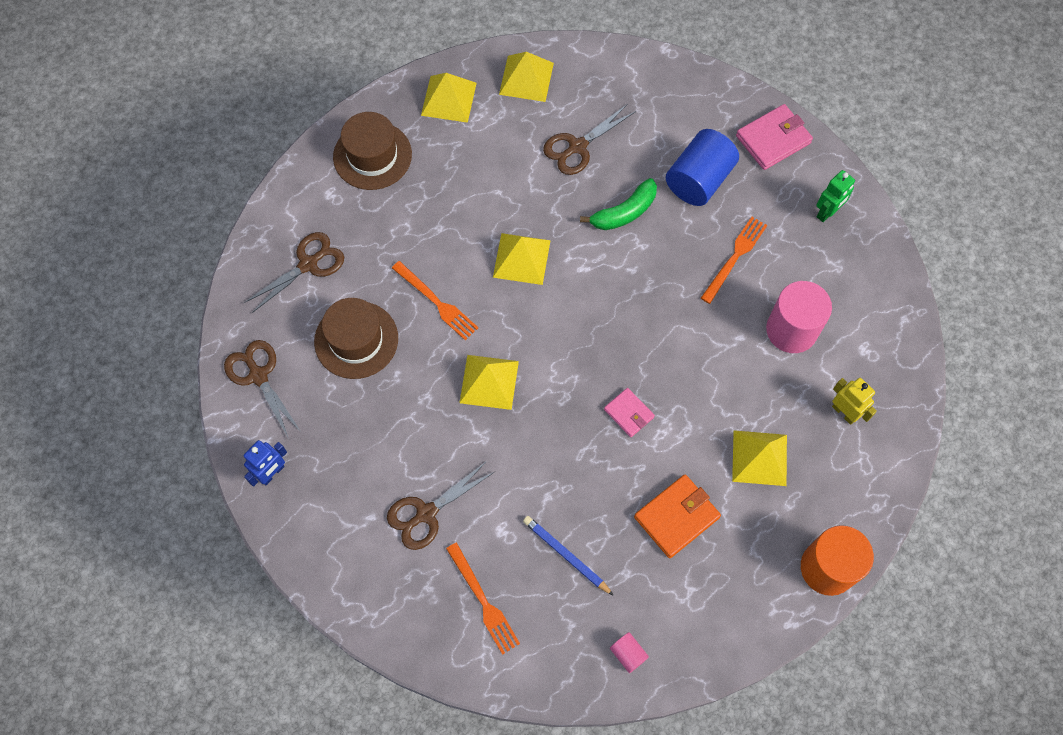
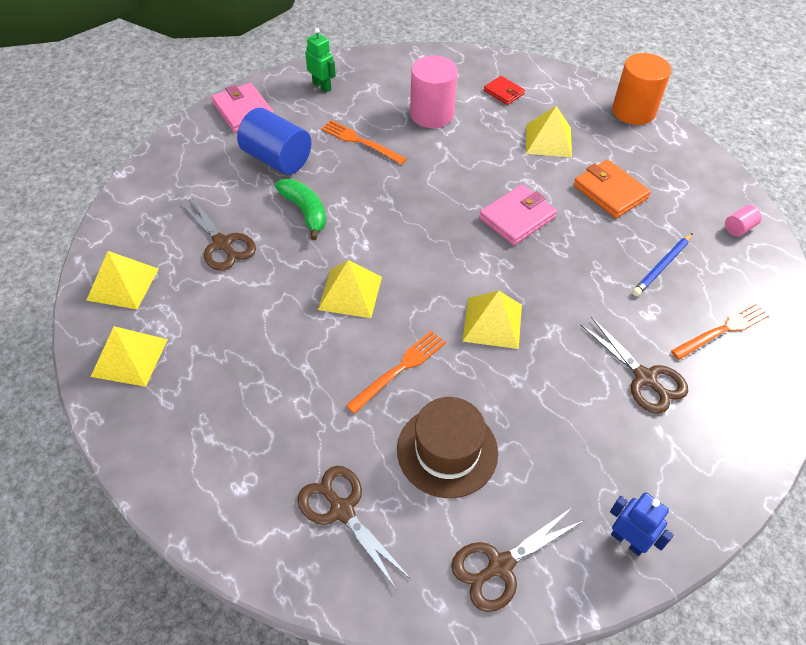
camera: 90 degrees left, 15 degrees down
brown hat [333,112,412,190] -> none
pink wallet [604,388,655,437] -> pink wallet [479,184,557,245], size x1.63
yellow robot [832,378,877,425] -> red wallet [484,76,525,105]

